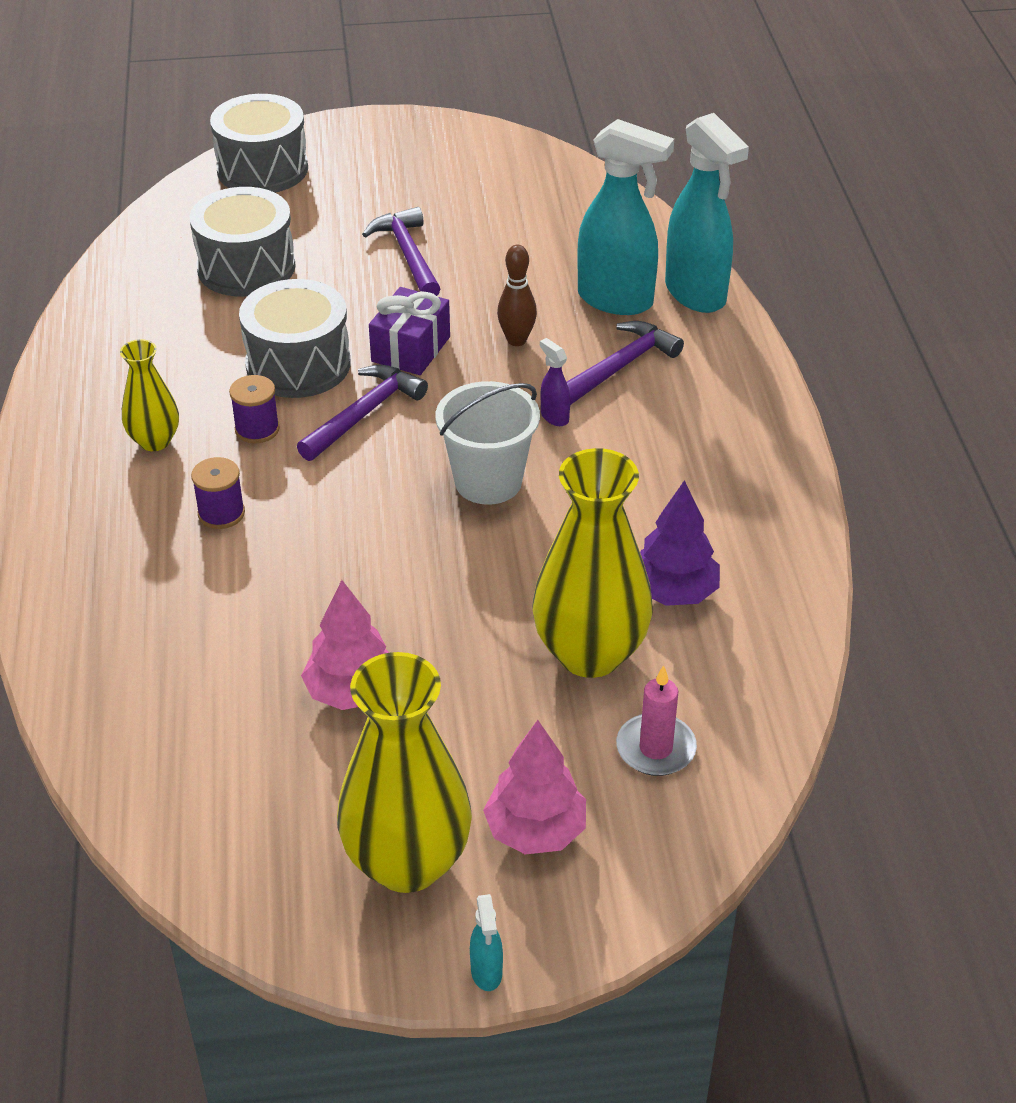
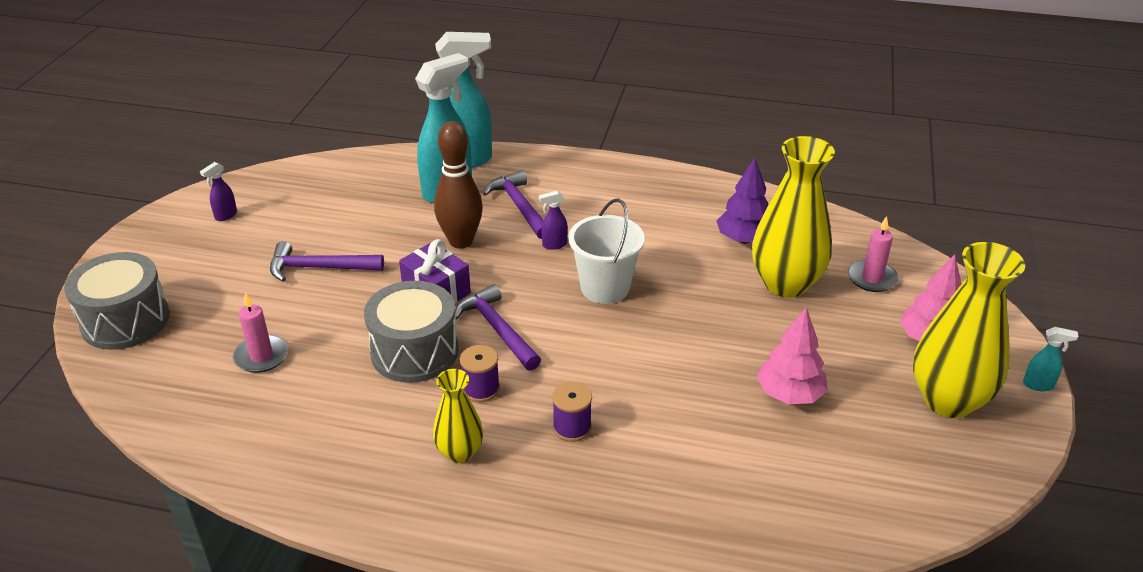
camera: 70 degrees left, 5 degrees down
grey drum [190,187,296,297] -> pink candle [233,292,288,373]
brown bowling pin [497,245,537,346] -> brown bowling pin [434,121,483,249], size x1.61
none -> purple spray bottle [200,162,237,221]

